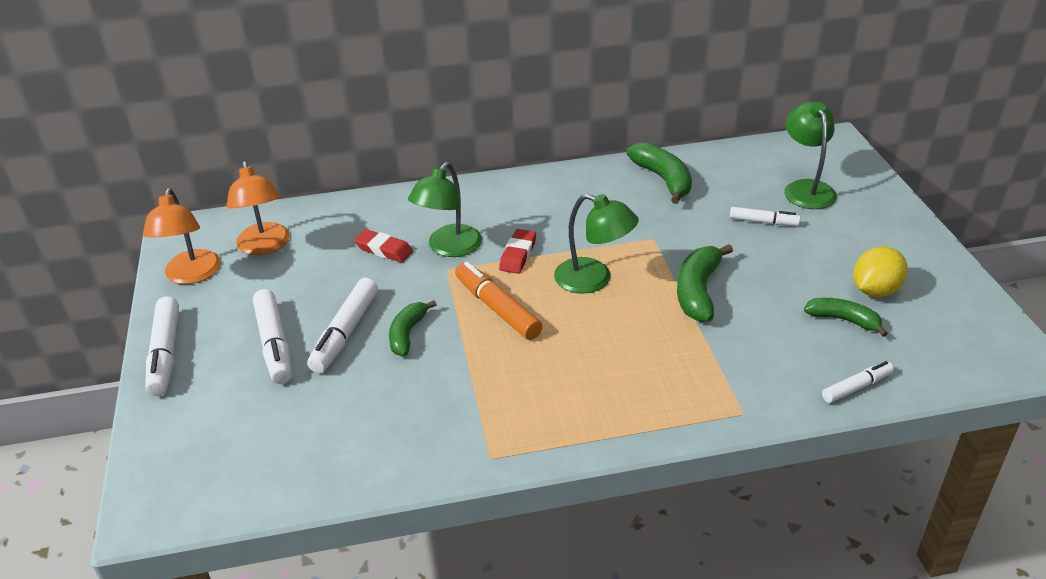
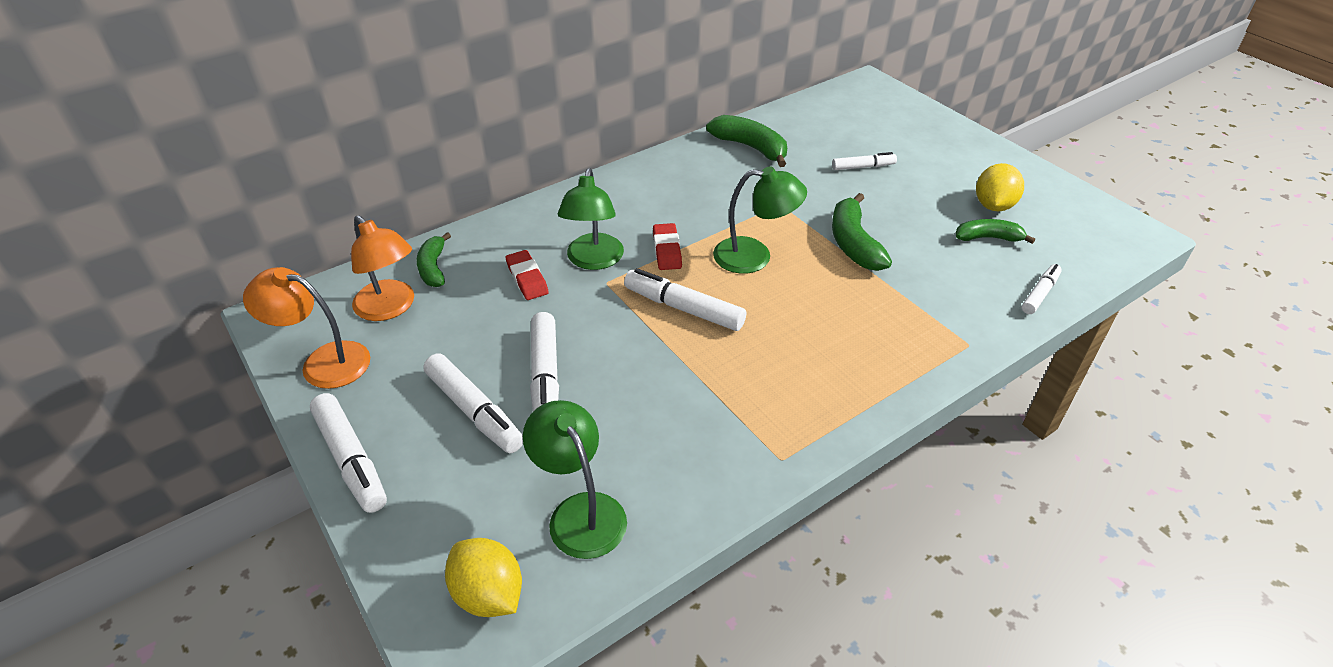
camera: 25 degrees left, 5 degrees up
orange lamp [143,188,221,284] -> orange lamp turned 135 degrees clockwise [243,267,370,389]
red eraser [354,229,413,263] -> red eraser turned 60 degrees clockwise [506,250,549,300]
green banana [389,300,437,356] -> green banana moved to [416,232,451,287]
orange marker [455,262,543,340] -> white marker [624,268,746,331]
green lamp [784,102,837,209] -> green lamp moved to [523,400,627,559]
none -> yellow lemon [445,538,522,617]

